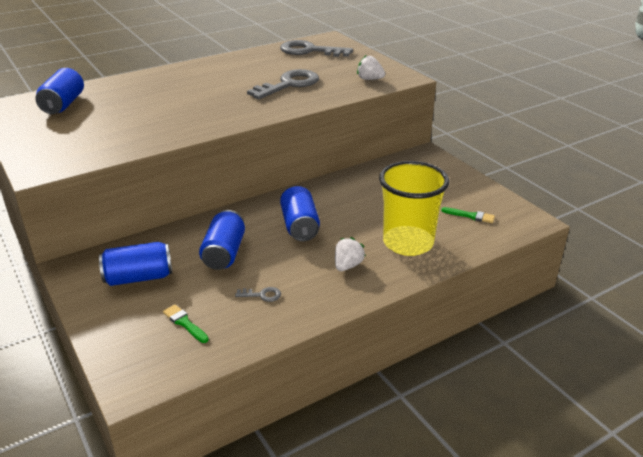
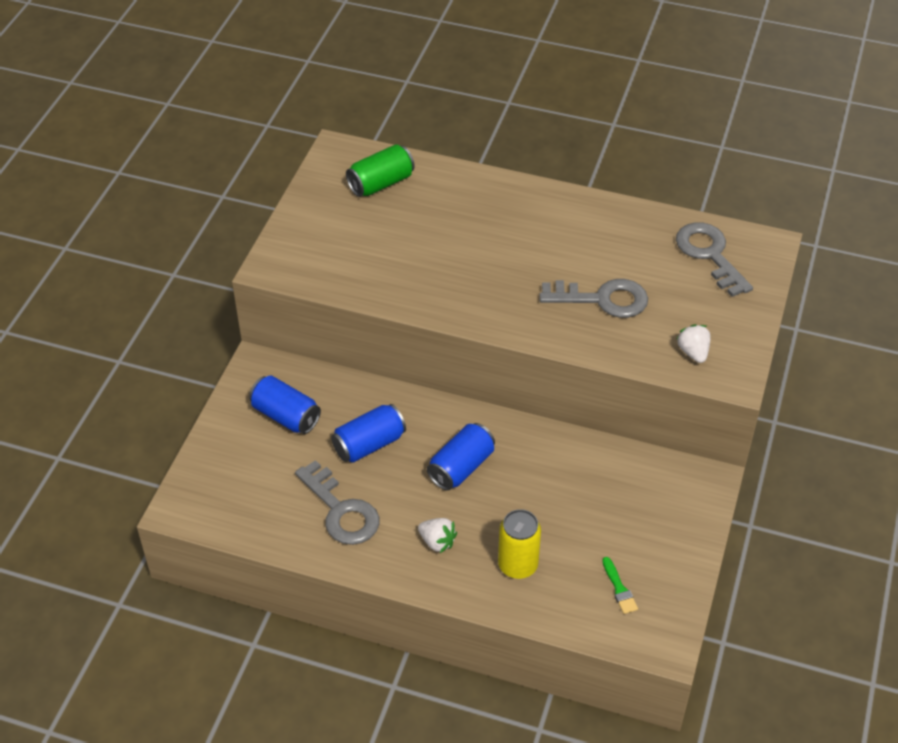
camera: 50 degrees right, 15 degrees up
blue can [35,68,84,114] -> green can [346,144,415,197]
green brush [163,305,209,343] -> none
grey key [235,287,281,302] -> grey key [295,460,379,545], size x2.39
white strawberry [335,237,365,271] -> white strawberry turned 45 degrees clockwise [418,518,457,553]
yellow cup [379,161,449,256] -> yellow can [498,509,541,579]

